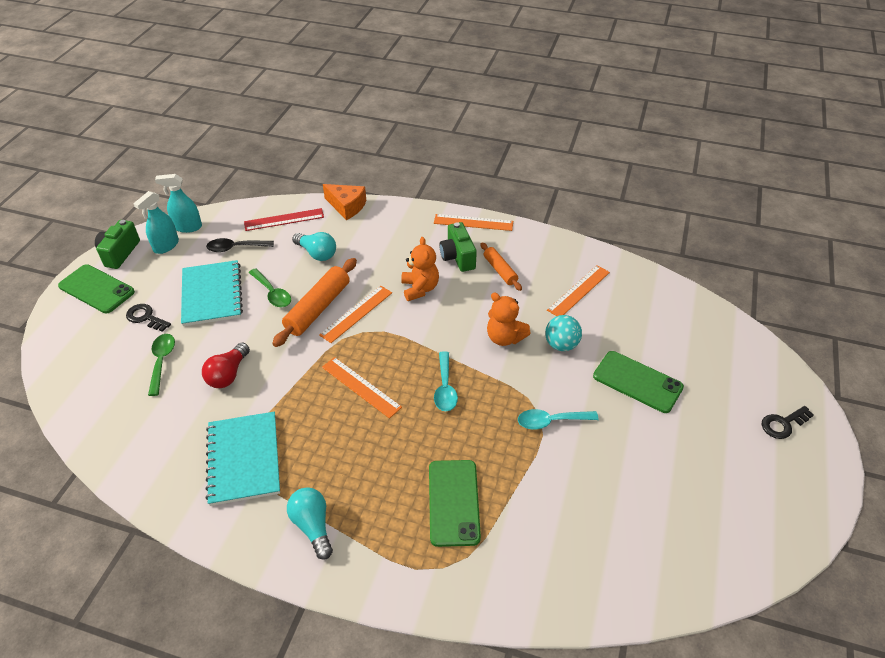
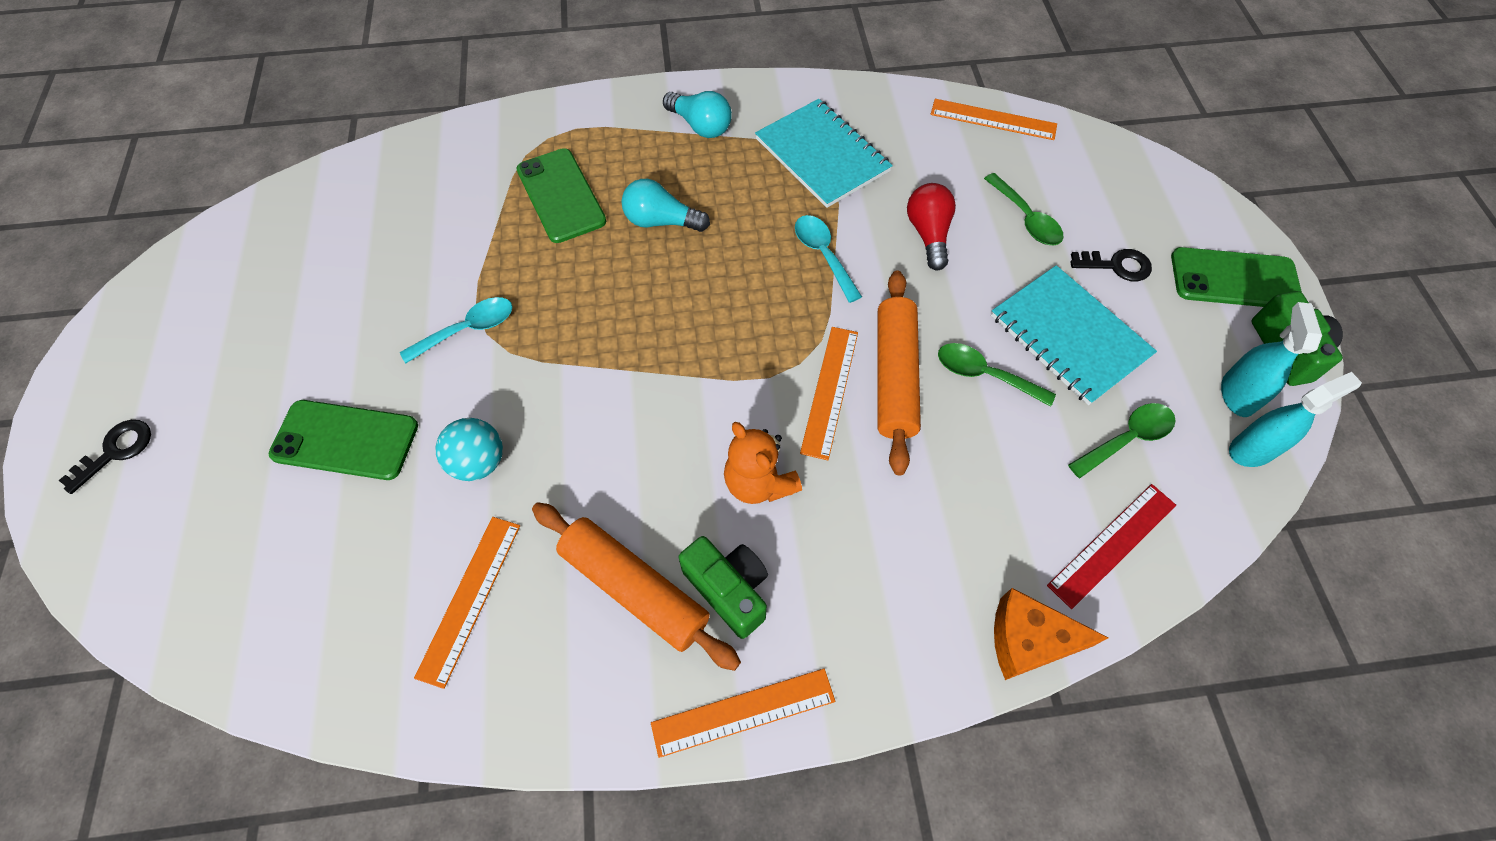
camera: 155 degrees right, 15 degrees up
black spoon [206,238,274,252] -> green spoon [1068,403,1176,478]
turquoise light bulb [292,232,336,261] -> turquoise light bulb moved to [621,179,710,232]
orange ruler [322,357,402,419] -> orange ruler moved to [931,99,1057,140]
turquoise spoon [434,351,458,411] -> turquoise spoon moved to [795,215,862,303]
orange rolling pin [481,243,522,291] -> orange rolling pin [532,502,741,671], size x1.69
orange teddy bear [487,293,531,346] -> none

